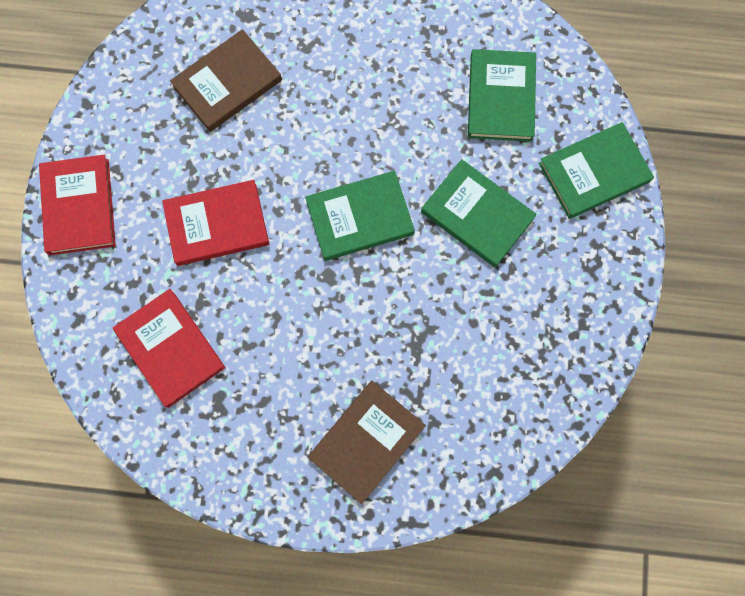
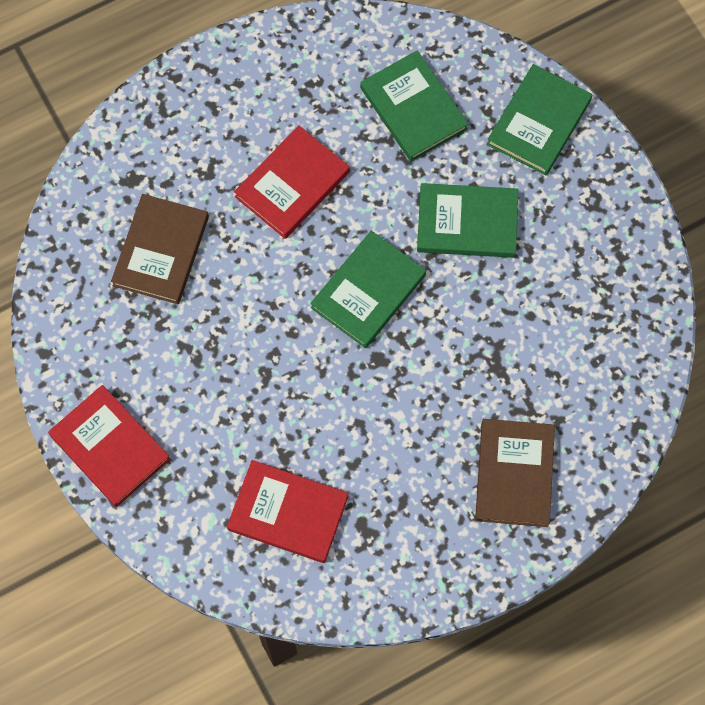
camera: 35 degrees left, 5 degrees down
red book [162,180,269,266] -> red book moved to [234,126,350,239]

